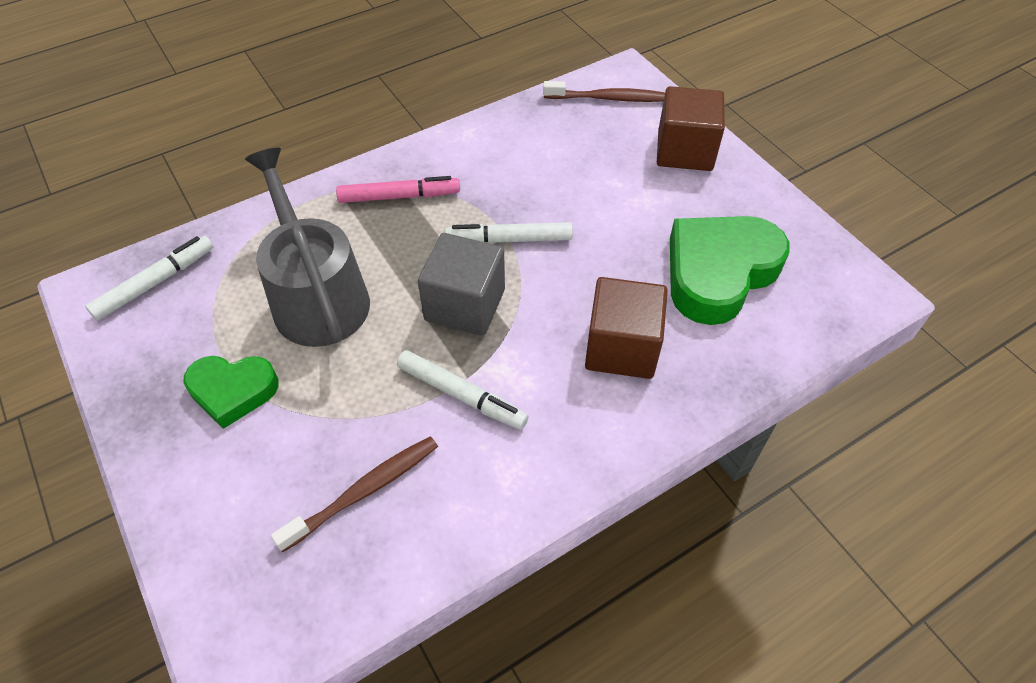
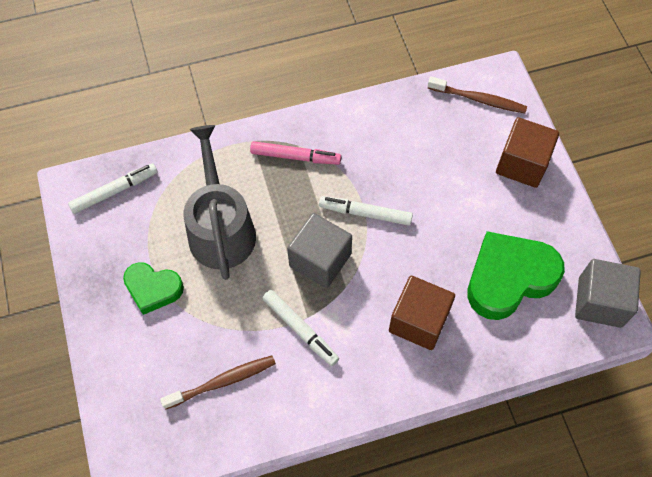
camera: 15 degrees right, 10 degrees up
none -> grey cube [575,259,641,328]

